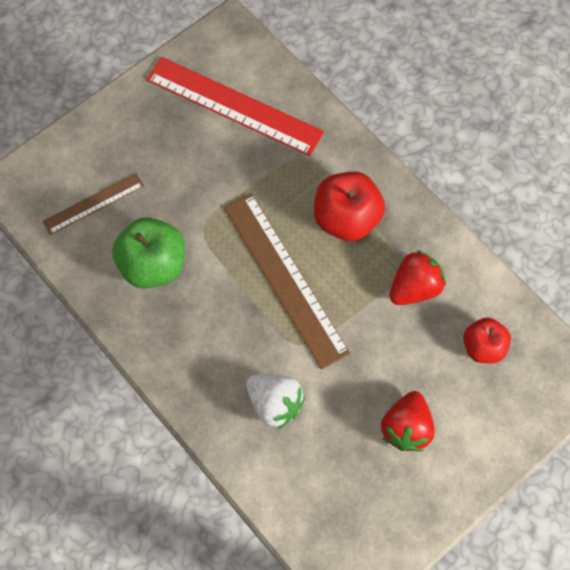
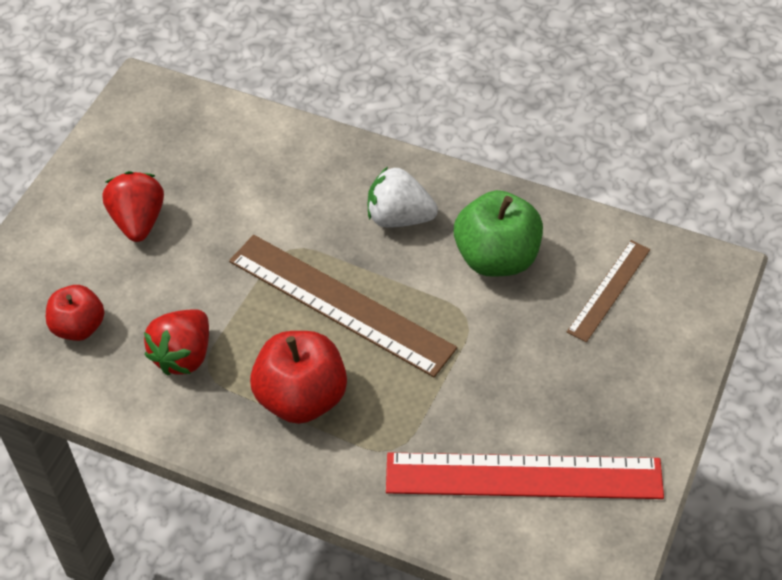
camera: 155 degrees right, 15 degrees down
white strawberry [246,374,305,429] -> white strawberry moved to [368,167,438,228]

